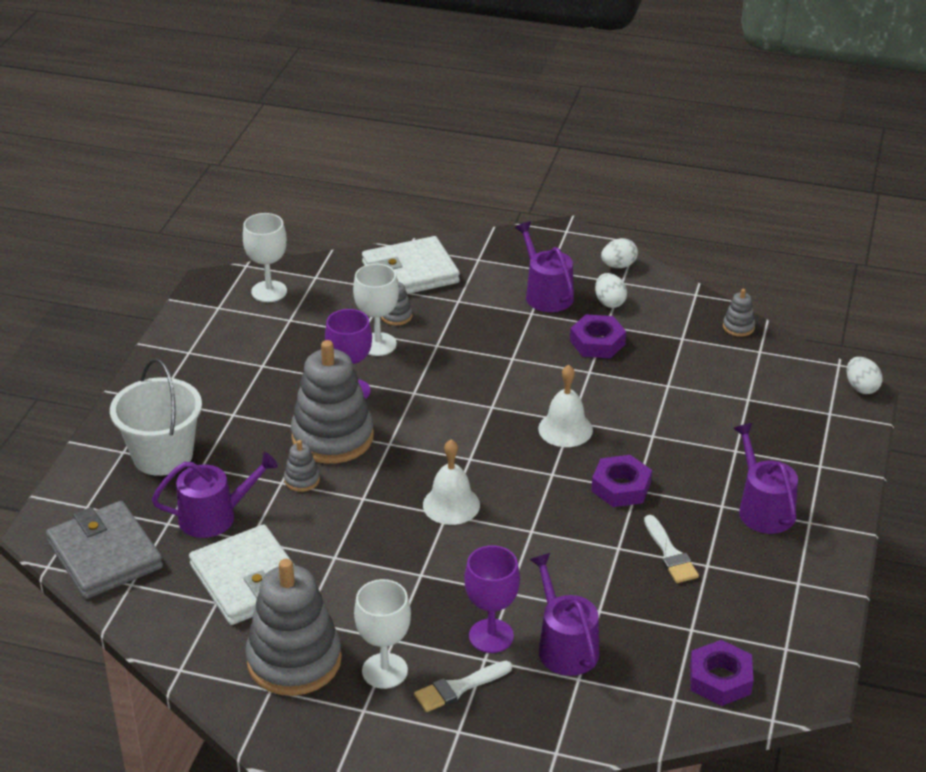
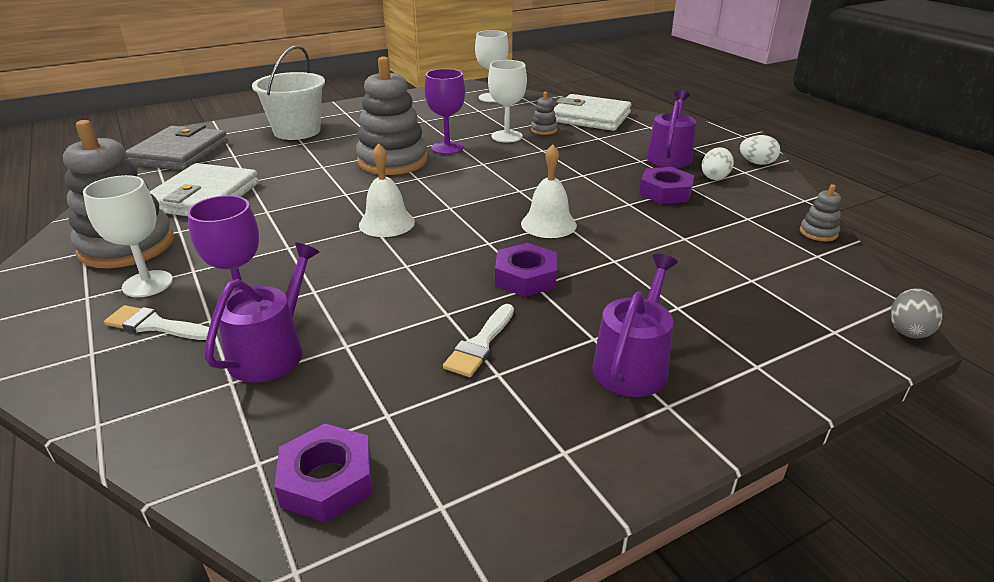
camera: 45 degrees right, 5 degrees down
purple watering can [152,452,278,538] -> none
grey stacking toy [284,440,320,492] -> none
white egg [847,357,882,394] -> grey egg [891,288,943,339]

